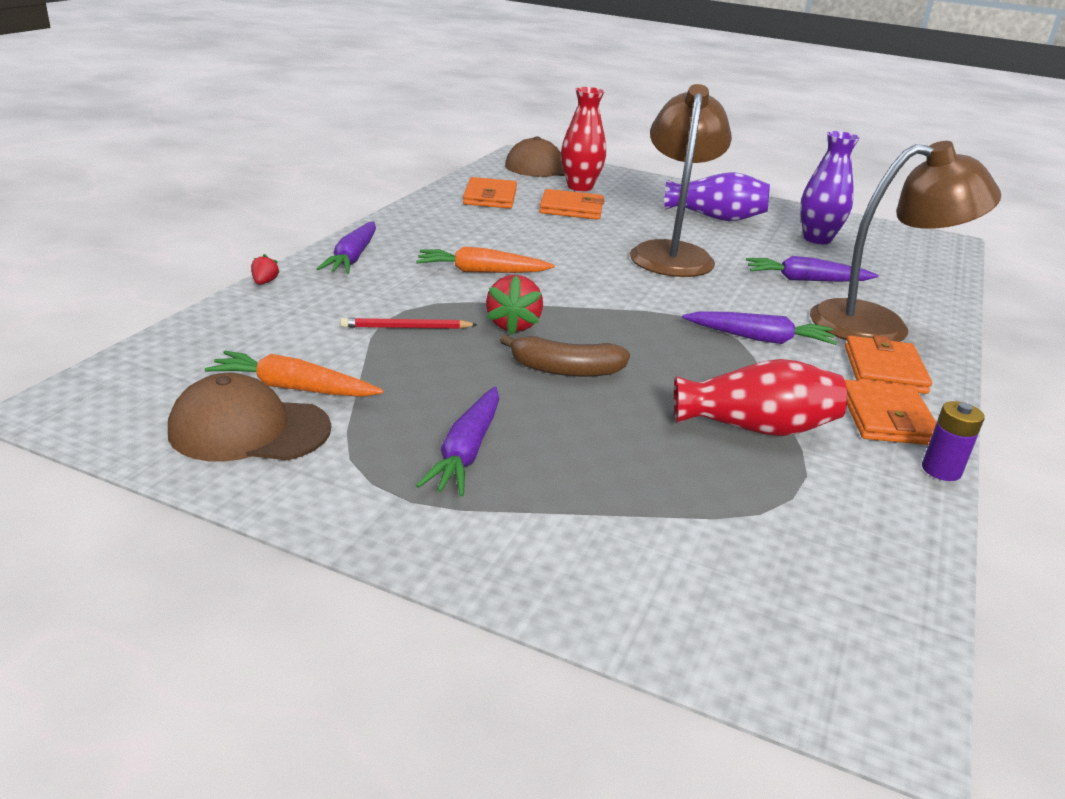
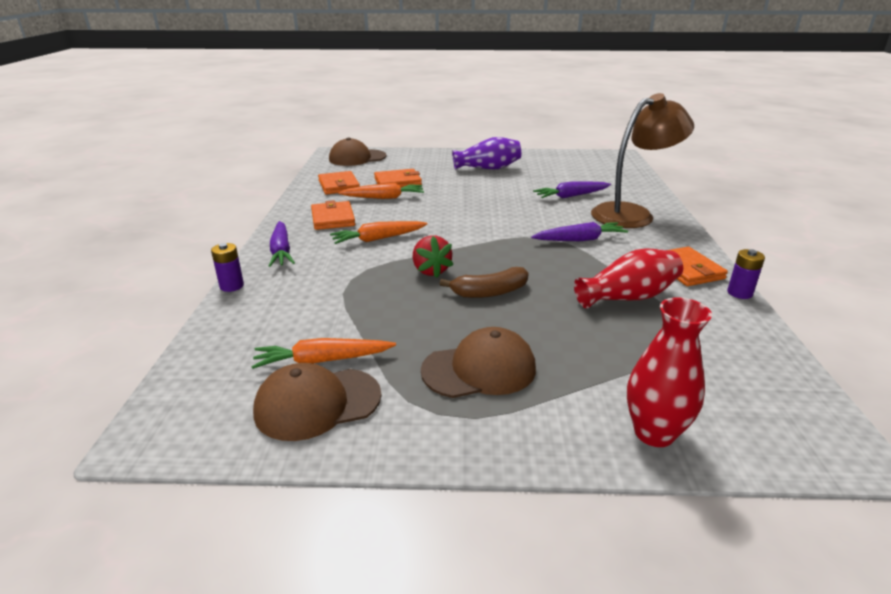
camera: 20 degrees left, 0 degrees up
red strawberry [251,254,280,284] -> purple battery [211,243,244,292]
red pencil [340,318,478,329] -> none
purple carrot [416,387,499,497] -> brown cap [421,327,536,398]
red vase [561,87,606,191] -> red vase moved to [627,297,712,447]
brown lamp [630,84,732,277] -> none
purple vase [800,131,860,244] -> none
orange wallet [845,335,932,394] -> orange wallet moved to [311,200,355,230]
none -> orange carrot [338,183,424,199]

